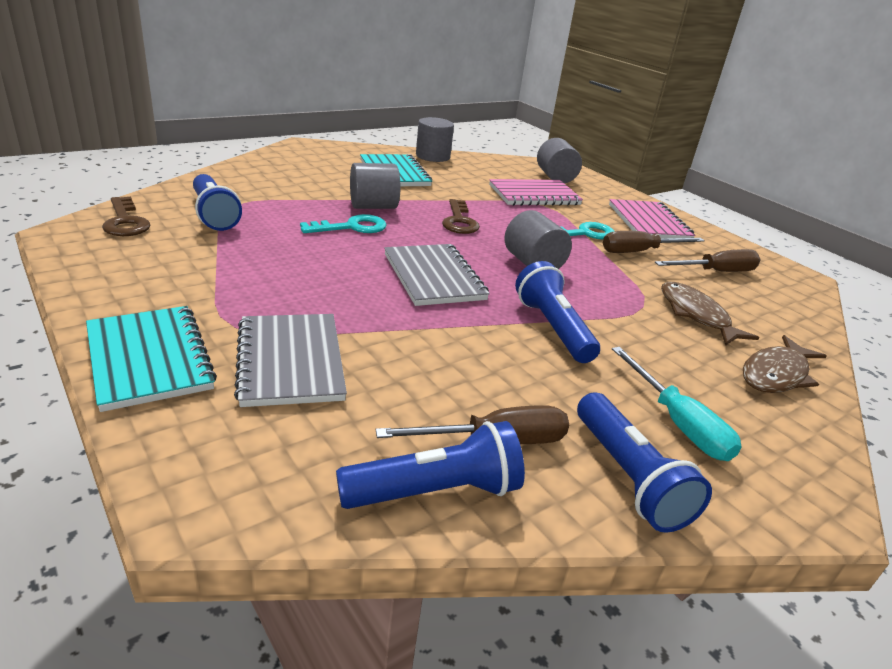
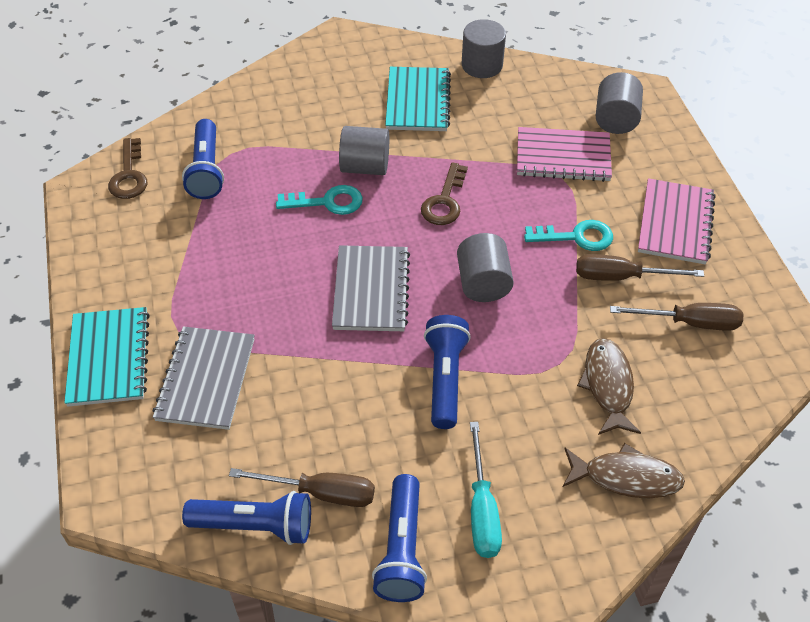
camera: 25 degrees right, 20 degrees up
brown fish [743,335,827,393] -> brown fish turned 150 degrees counterclockwise [563,443,685,498]

